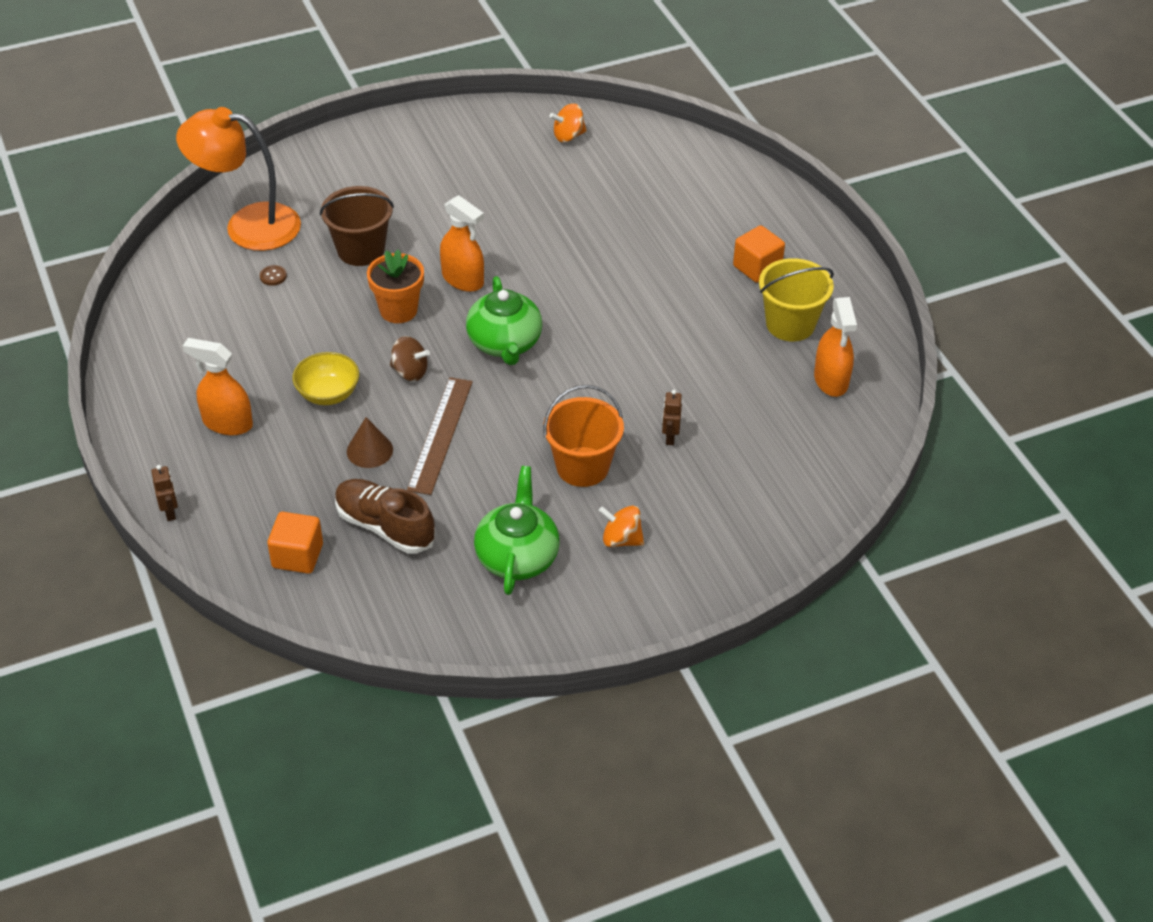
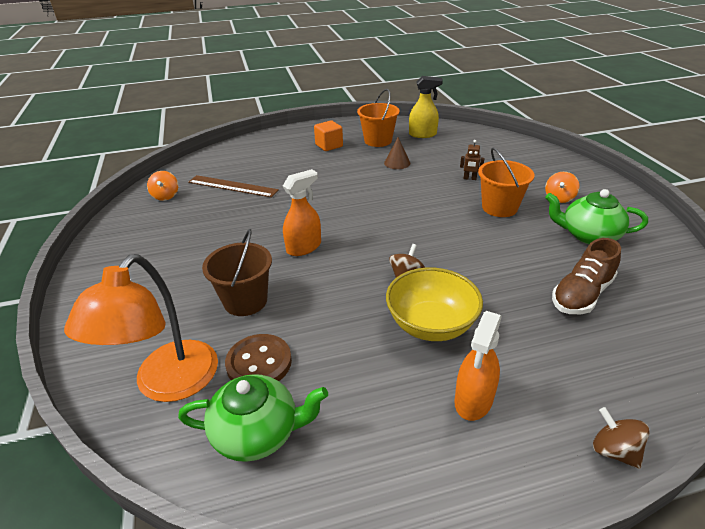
camera: 80 degrees left, 10 degrees down
brown robot [151,465,178,521] -> brown spinning top [593,407,649,469]
brown button [260,265,287,286] -> brown button [225,334,292,381], size x2.34
orange cube [267,512,323,574] -> none
yellow bowl [293,352,359,405] -> yellow bowl [386,267,483,341], size x1.53
brown cone [347,417,393,468] -> brown cone moved to [384,137,411,169]
orange flower pot [367,250,424,323] -> none
brown ruler [407,377,473,495] -> brown ruler moved to [188,175,279,197]
green teapot [466,276,542,365] -> green teapot moved to [178,374,328,462]
yellow bucket [759,258,834,341] -> orange bucket [357,89,400,147]
orange spray bottle [814,297,857,397] -> yellow spray bottle [409,76,443,138]

